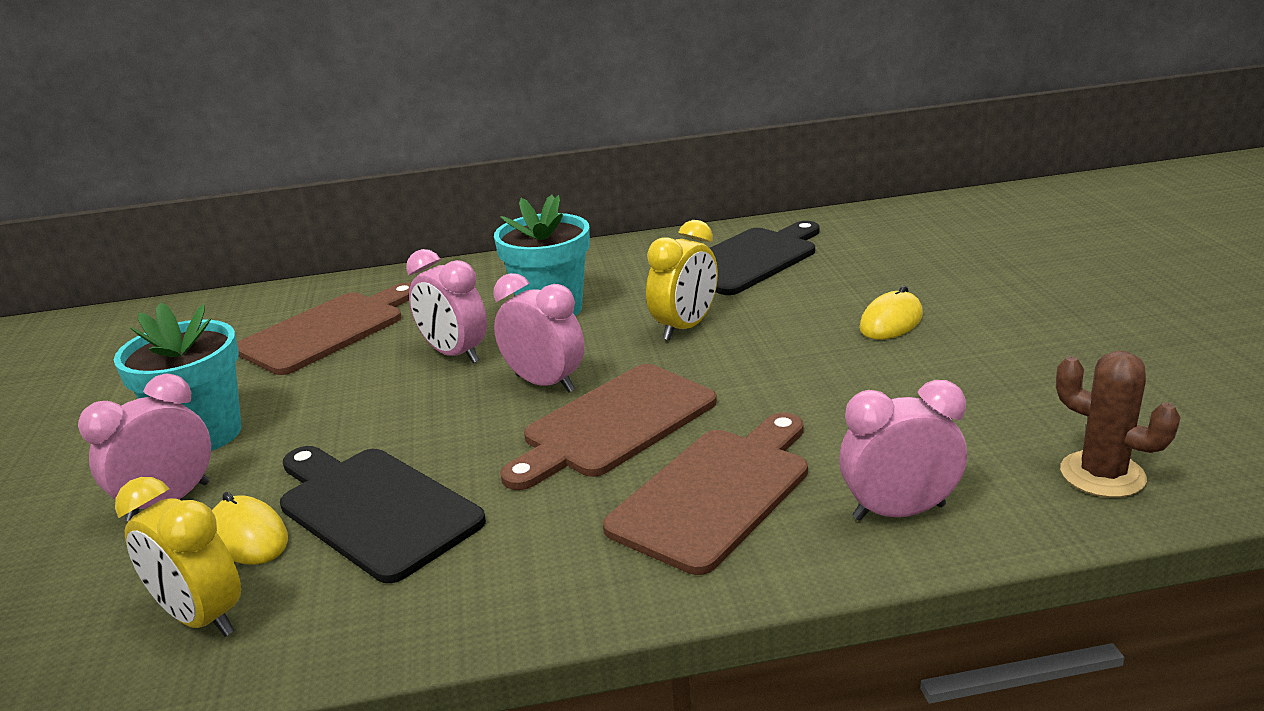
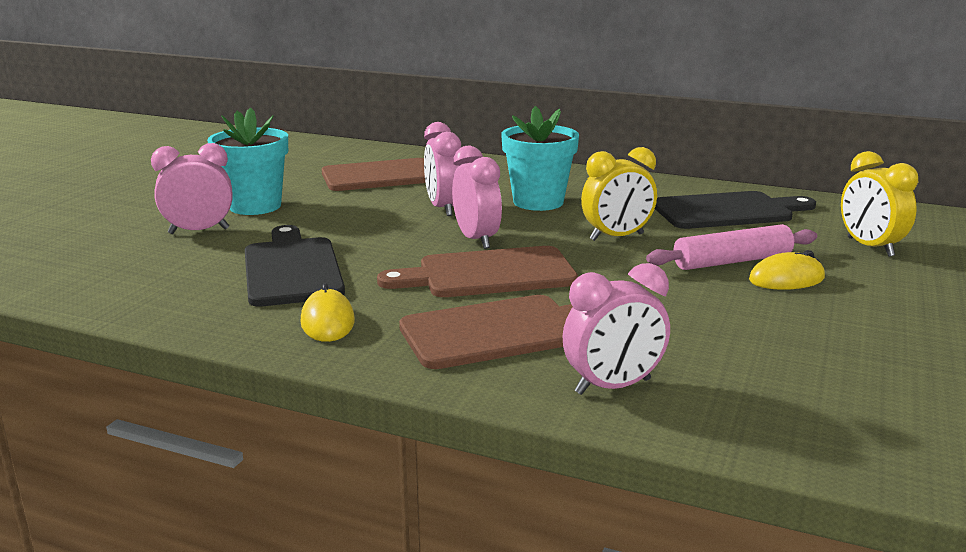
camera: 30 degrees right, 5 degrees down
yellow clock [115,477,241,637] -> yellow clock moved to [841,151,918,257]
yellow mouse [212,492,288,565] -> yellow mouse moved to [301,283,355,342]
pink clock [839,380,967,521] -> pink clock turned 135 degrees clockwise [562,263,670,395]
brown cactus [1056,351,1180,498] -> none
none -> pink rolling pin [646,224,817,270]

